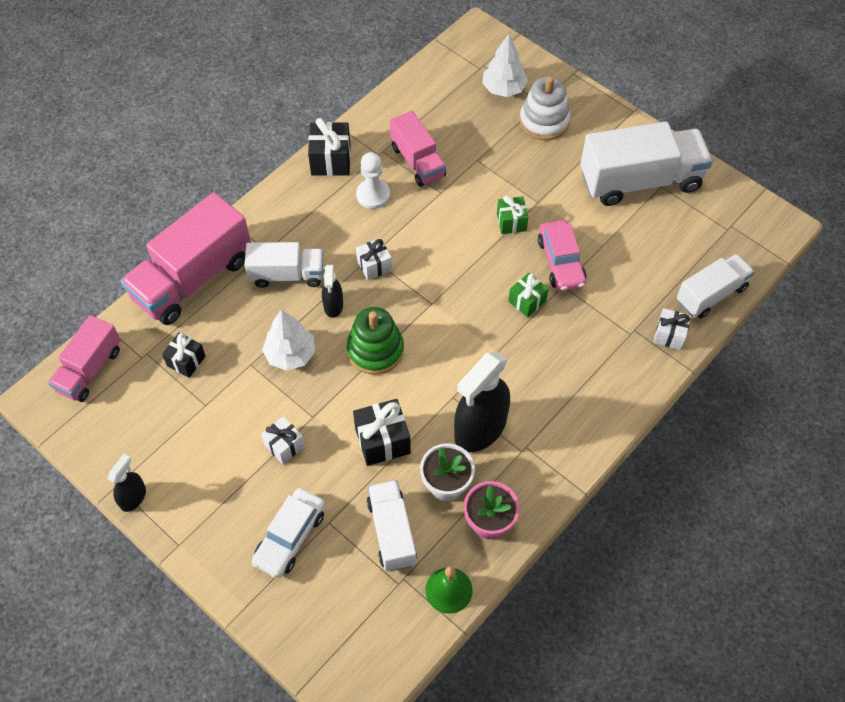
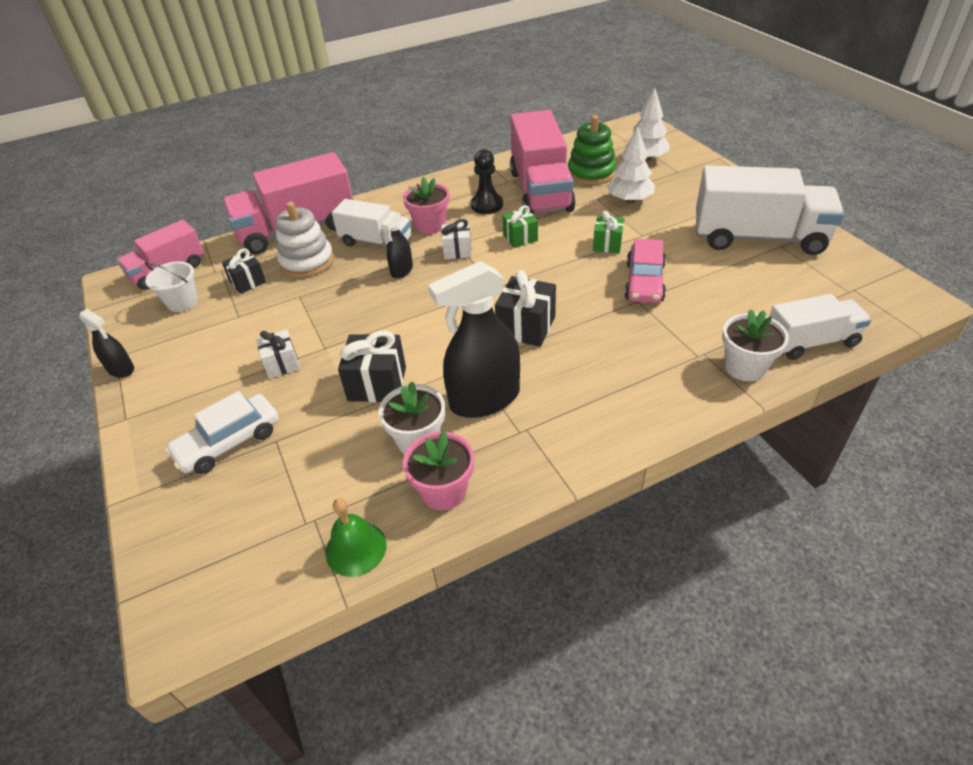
camera: 25 degrees right, 15 degrees down
black spray bottle [108,454,146,512] -> black spray bottle turned 75 degrees clockwise [79,309,134,378]
white tree [262,310,315,371] -> white tree moved to [607,126,655,203]
black gift [308,118,351,176] -> black gift moved to [495,270,556,347]
green stacking toy [347,307,404,375] -> green stacking toy moved to [568,115,616,185]
white pawn [356,152,390,209] -> black pawn [471,149,503,214]
white truck [367,480,417,571] -> none
pink truck [390,111,446,187] -> pink truck [510,110,576,214], size x1.68
green gift [508,273,549,318] -> green gift moved to [502,205,538,248]
white stacking toy [520,76,571,141] -> white stacking toy moved to [275,202,334,278]
white gift [653,308,691,350] -> white flower pot [722,309,789,381]
none -> white bucket [145,261,198,312]
none -> pink flower pot [403,177,450,234]

